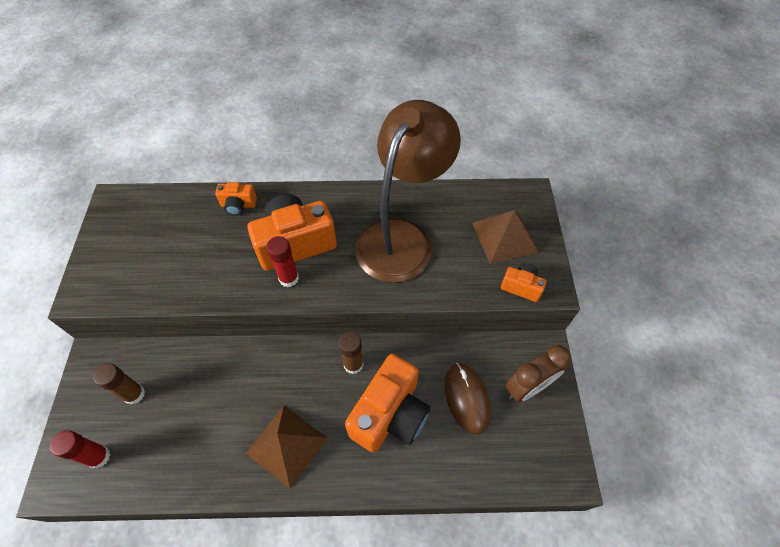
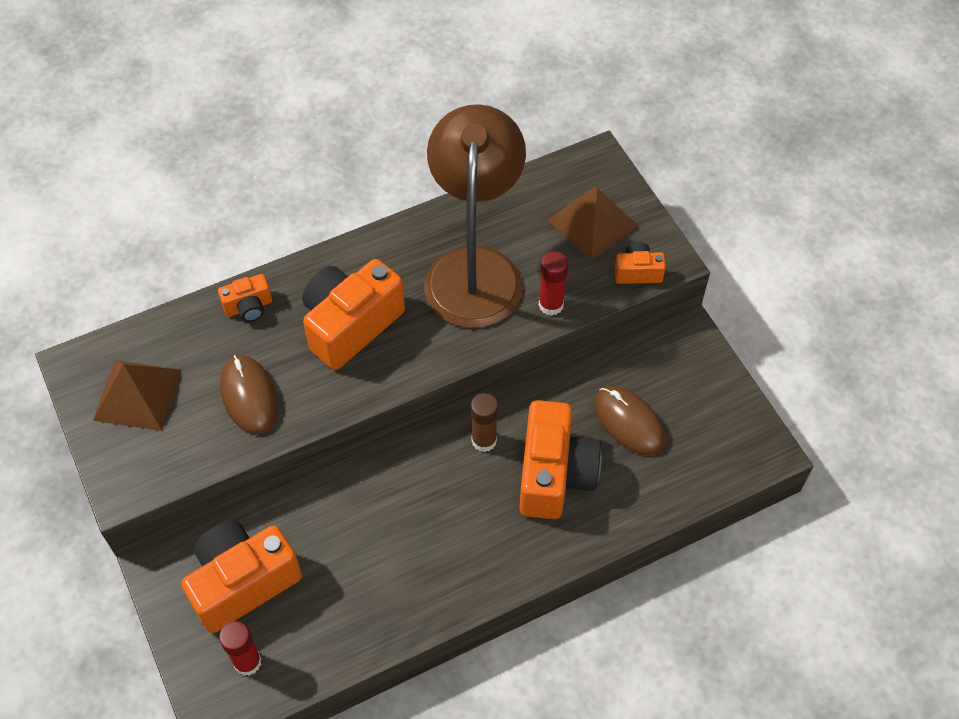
camera: 25 degrees left, 0 degrees up
brown glue stick [93,363,145,404] -> orange camera [181,521,302,633]
brown pyramid [246,406,327,489] -> brown pyramid moved to [93,360,182,431]
red glue stick [266,236,299,287] -> red glue stick moved to [539,251,569,316]
brown clock [506,345,571,402] -> none
none -> brown mouse [220,355,278,435]

